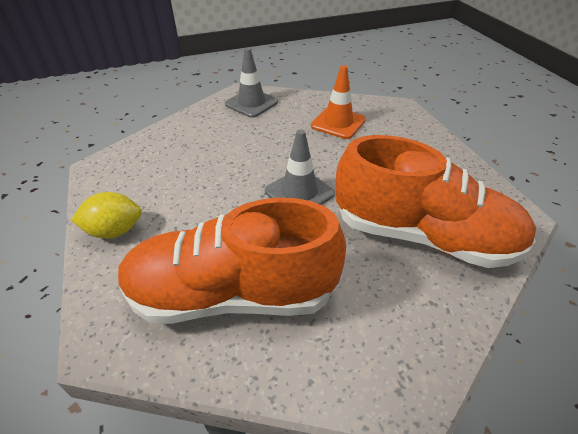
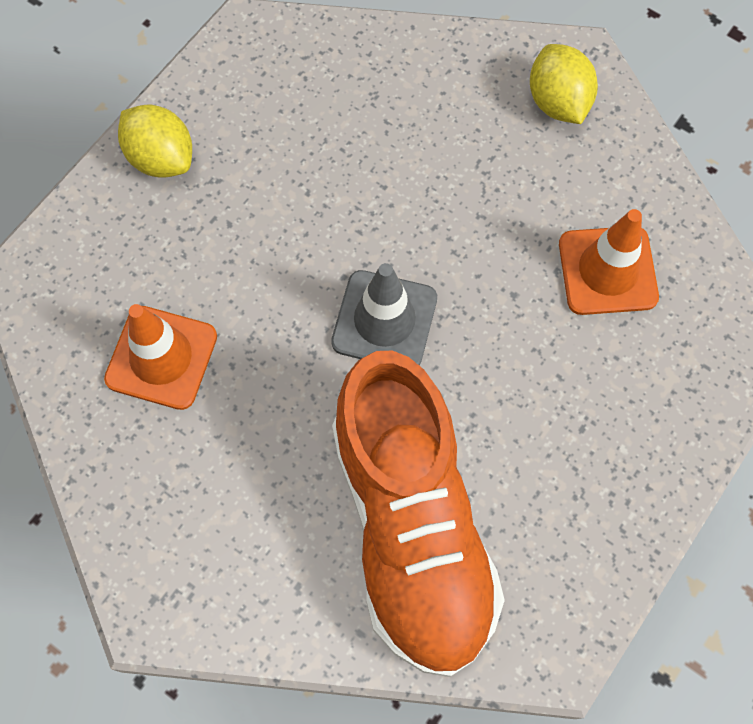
camera: 55 degrees right, 25 degrees up
orange shoe [118,198,346,324] -> orange traffic cone [104,304,217,410]
grey traffic cone [225,48,278,118] -> yellow lemon [530,44,598,124]

